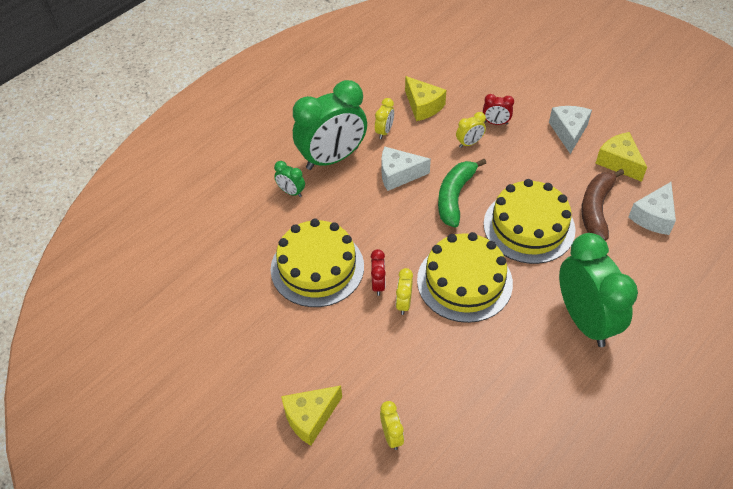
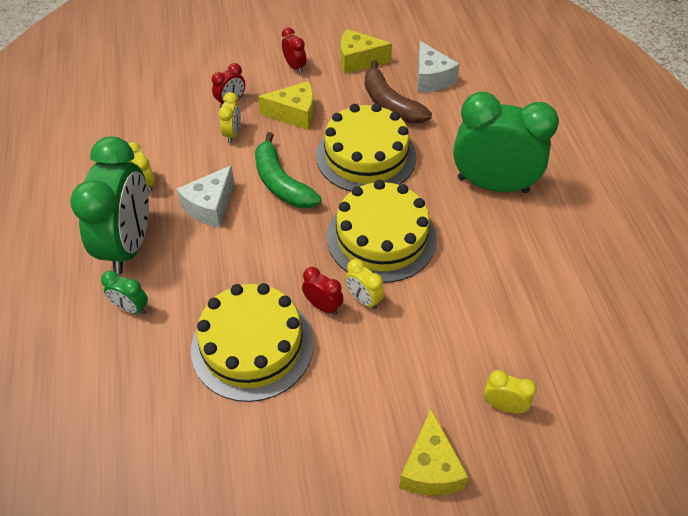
camera: 55 degrees left, 0 degrees up
green clock [274,161,305,197] -> green clock turned 45 degrees clockwise [101,271,148,315]
yellow cheese [405,76,446,121] -> yellow cheese moved to [258,81,314,130]
white cheese [549,106,592,154] -> red clock [282,27,306,74]

